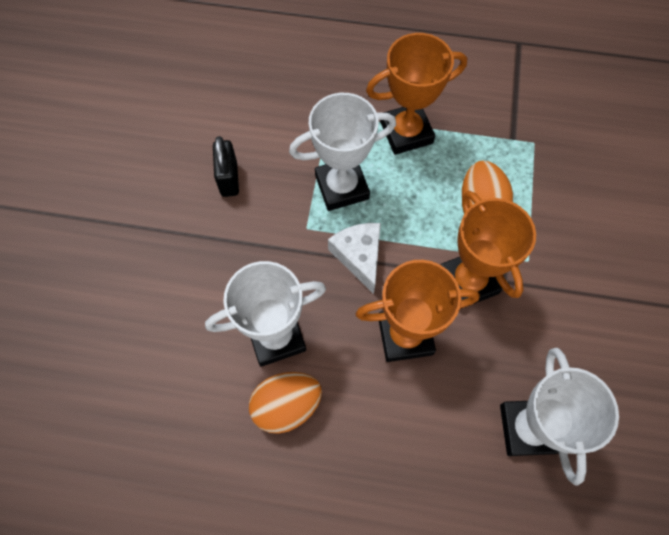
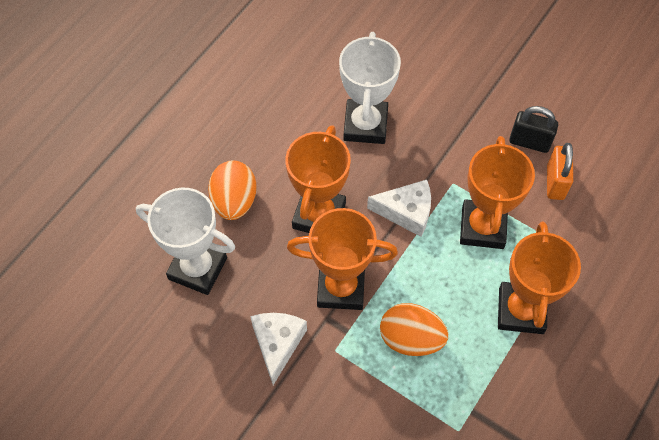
camera: 115 degrees right, 5 degrees down
orange egg [249,372,322,434] -> orange egg moved to [208,160,257,220]
white trophy [289,93,396,211] -> orange trophy [460,136,535,249]
none -> white cheese [250,313,307,385]
none -> orange padlock [547,143,573,200]

